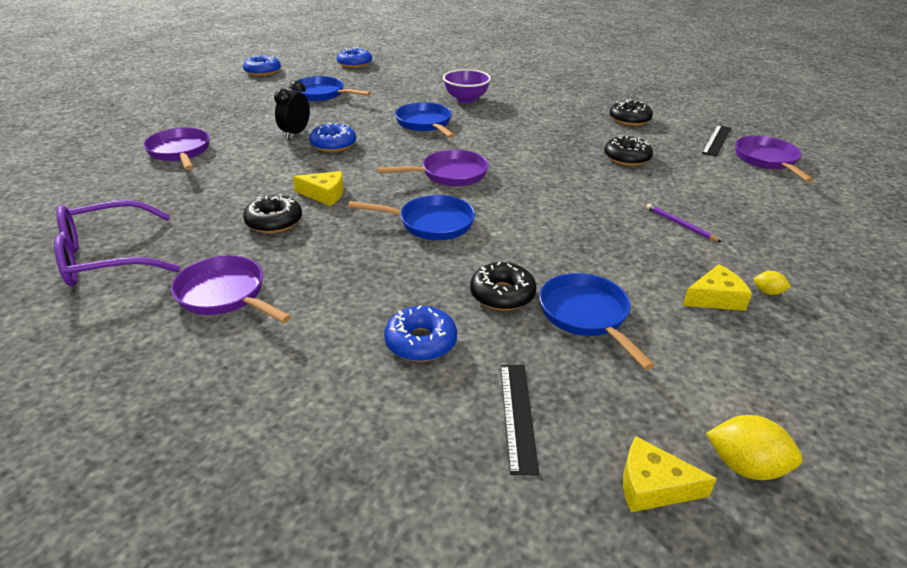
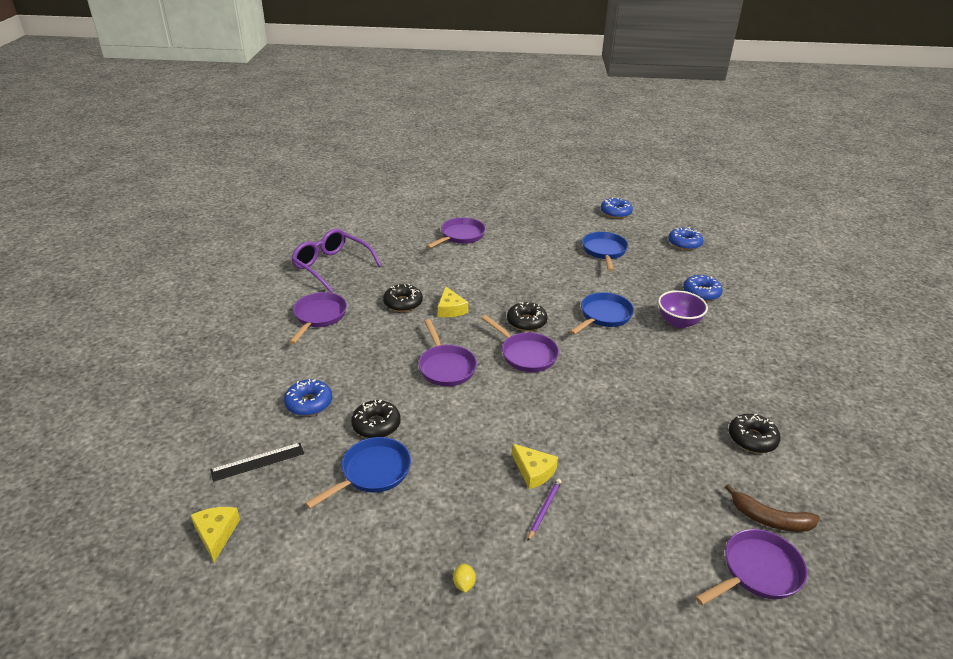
camera: 65 degrees right, 0 degrees up
black clock [274,81,310,140] -> none
blue donut [309,123,356,152] -> blue donut moved to [683,275,723,301]
blue pan [348,195,475,240] -> purple pan [418,319,477,386]
black donut [604,135,653,166] -> black donut moved to [507,302,548,331]
yellow cheese [683,264,752,311] -> yellow cheese moved to [512,444,558,489]
black ruler [702,125,731,157] -> brown banana [725,484,820,532]
yellow lemon [706,415,802,480] -> none

